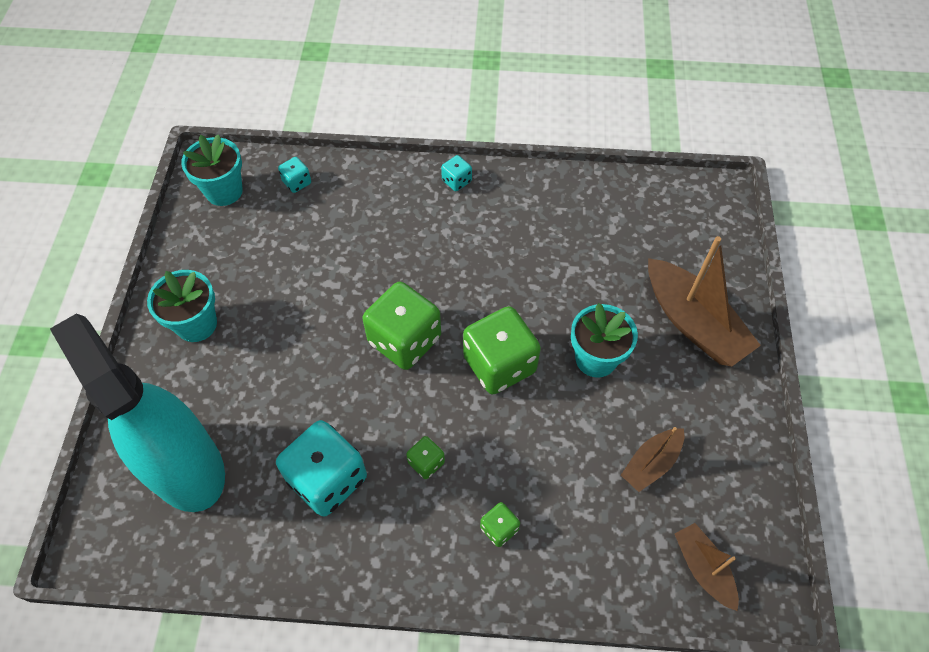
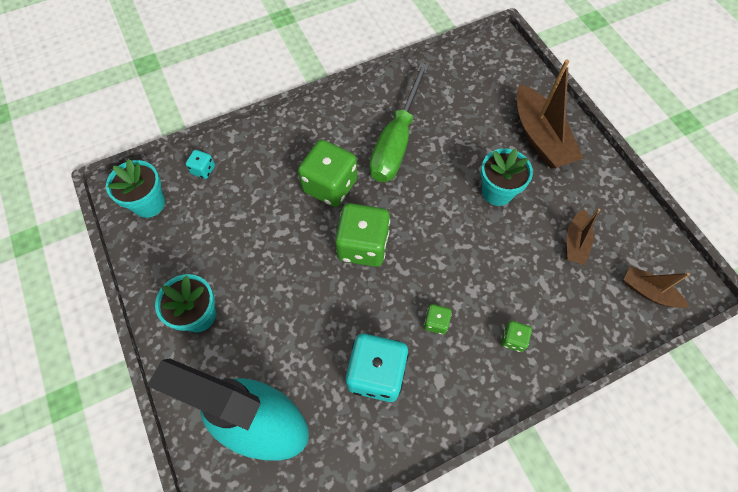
camera: 30 degrees left, 5 degrees up
turquoise dice [441,155,472,191] -> none
green dice [463,306,541,394] -> green dice moved to [298,140,357,207]
brown boat [648,236,761,367] -> brown boat turned 45 degrees clockwise [517,59,583,169]
none -> green screwdriver [369,63,429,182]

